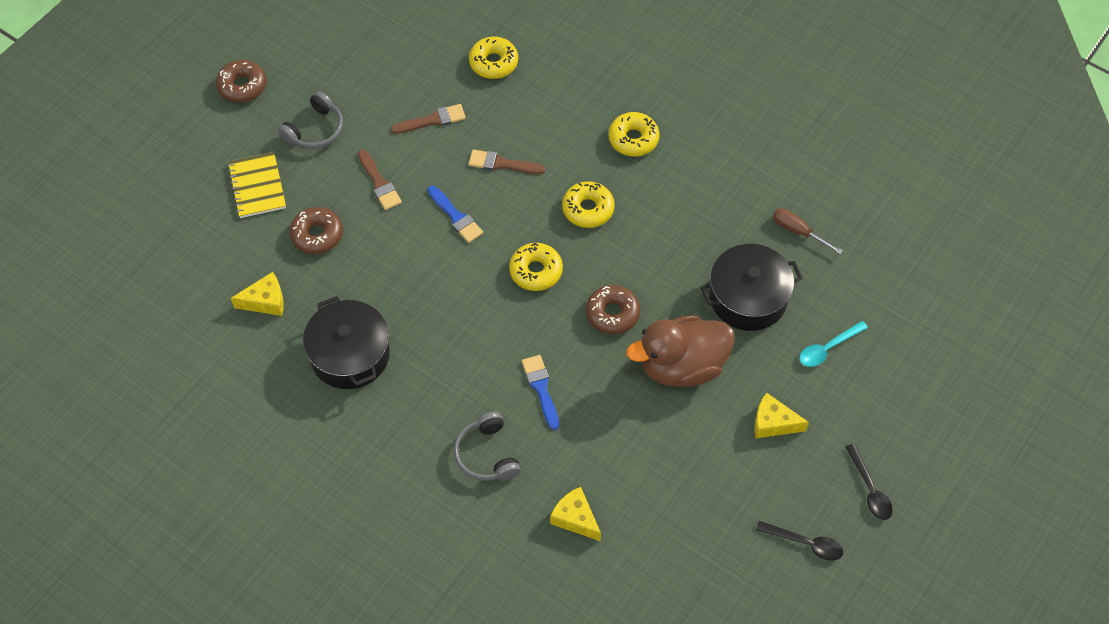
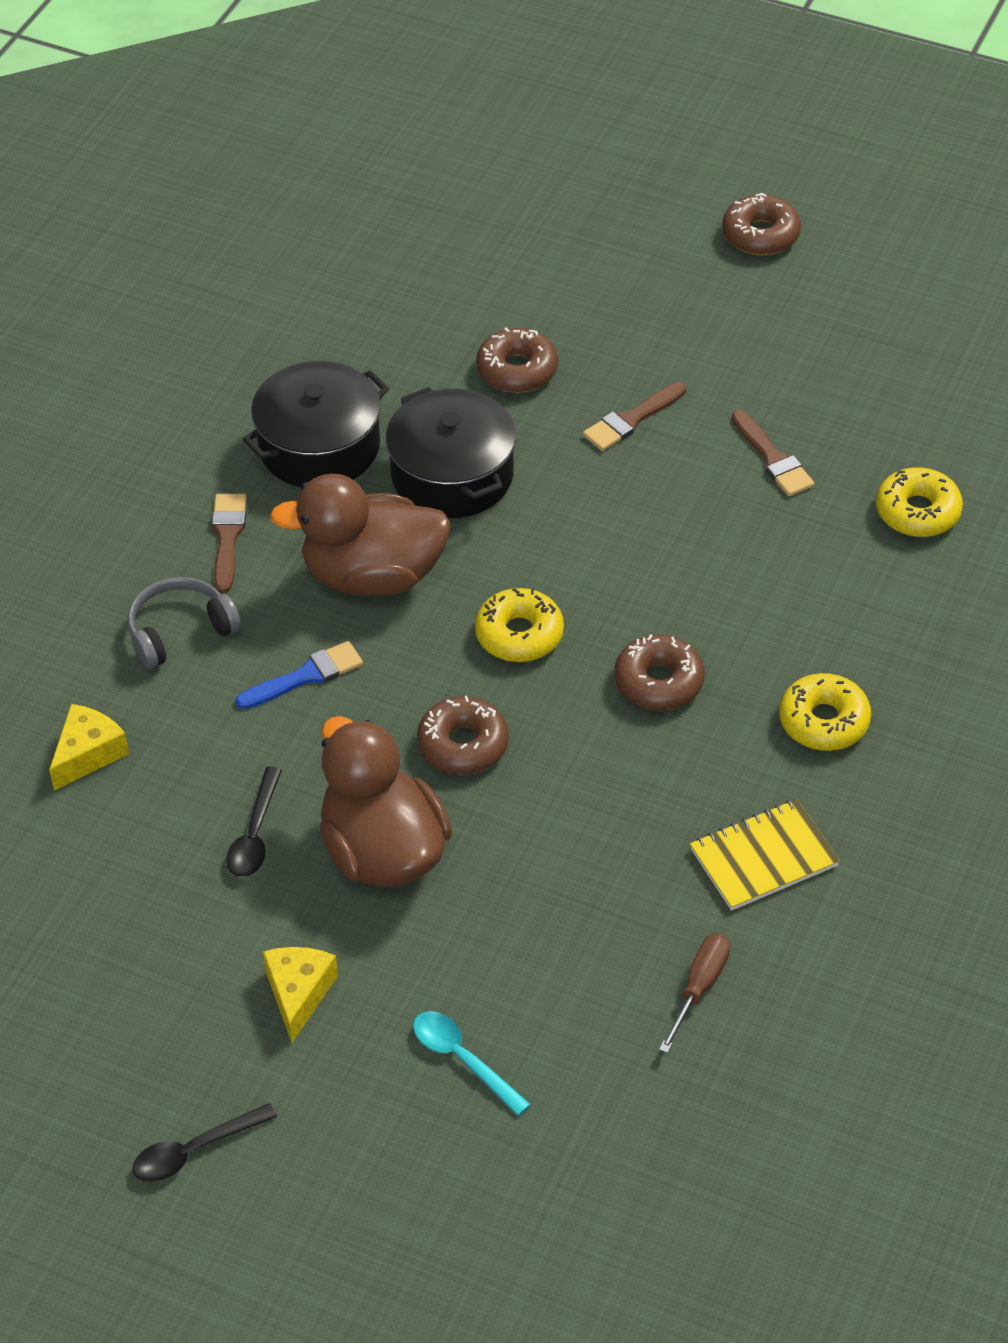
camera: 80 degrees right, 10 degrees down
yellow notebook [227,152,286,218] -> yellow notebook moved to [690,799,840,911]
yellow cheese [231,272,284,316] -> none
grey headphones [278,91,343,149] -> none
blue brush [427,186,483,243] -> none
brown brush [469,150,545,174] -> brown brush moved to [212,494,247,593]
yellow donut [562,181,614,228] -> brown donut [615,634,705,710]
black pot [701,244,802,331] -> black pot moved to [386,387,516,518]
black spoon [756,521,843,561] -> black spoon moved to [226,767,282,877]
none -> brown duck [270,474,451,597]

